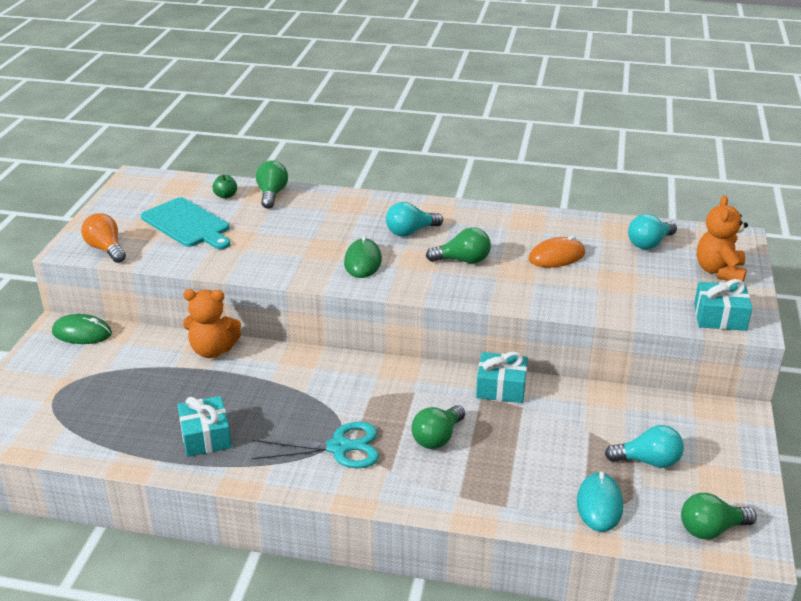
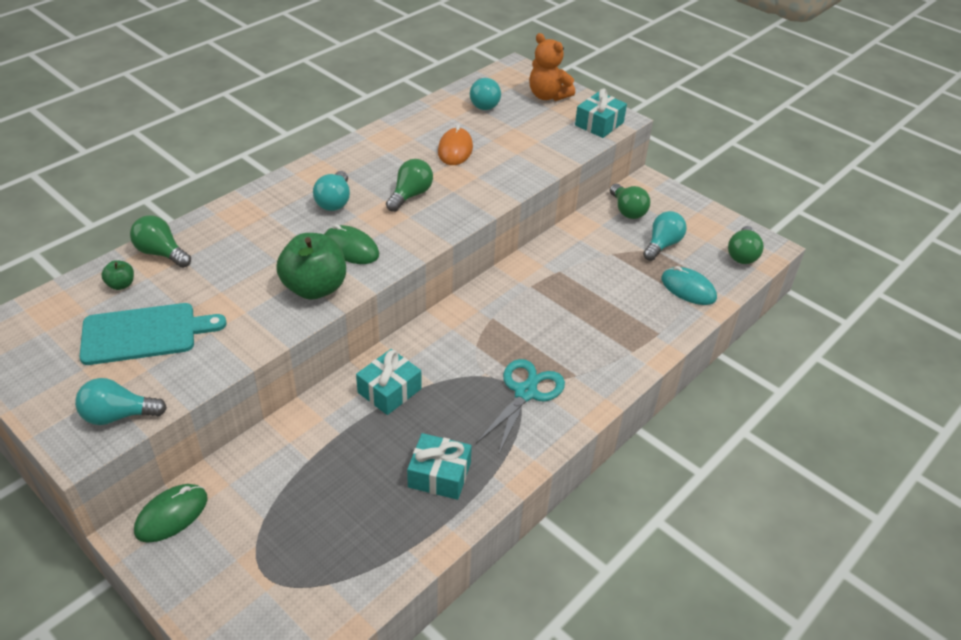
camera: 60 degrees left, 10 degrees up
orange light bulb [81,213,126,263] -> turquoise light bulb [75,378,167,425]
orange teddy bear [183,289,241,358] -> none
green light bulb [412,405,465,449] -> green light bulb moved to [610,184,650,219]
turquoise gift [476,351,528,403] -> turquoise gift moved to [356,349,422,415]
none -> green apple [276,233,346,300]

